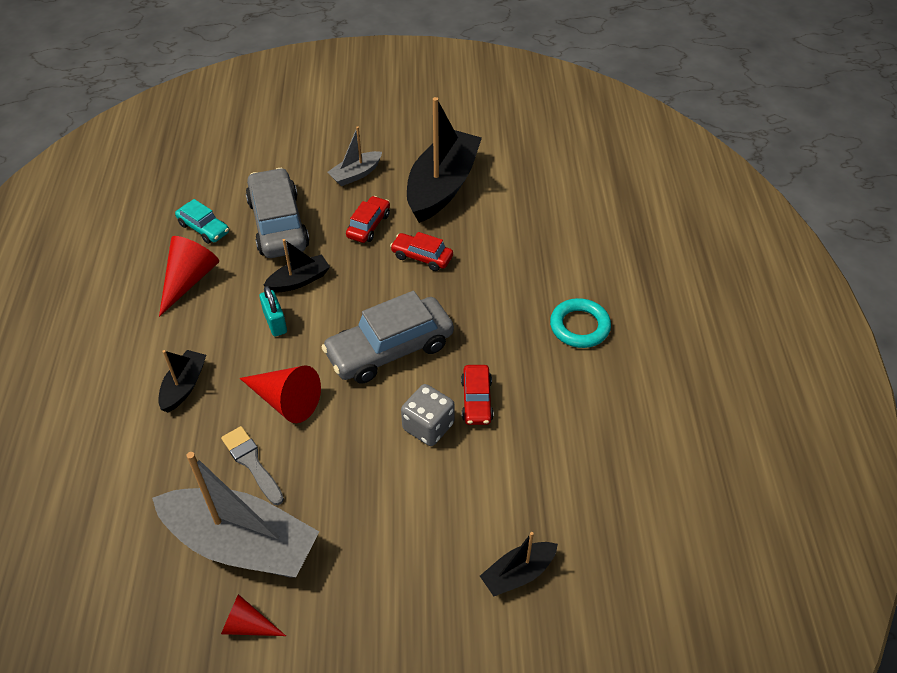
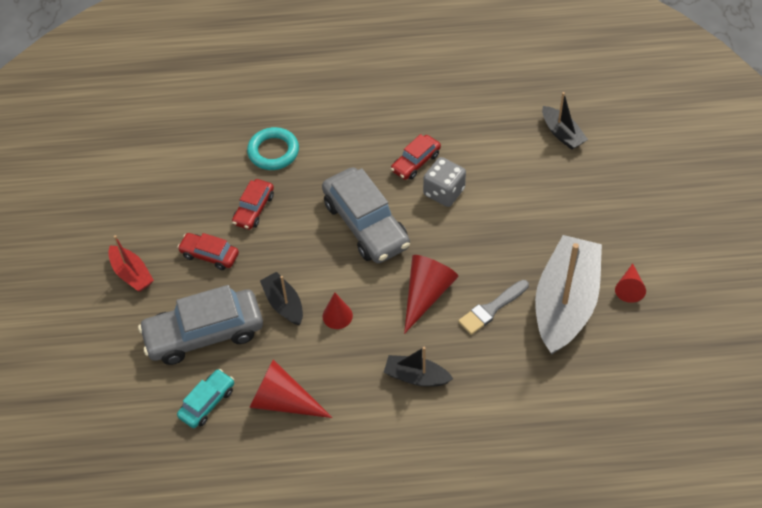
camera: 90 degrees left, 5 degrees up
turquoise padlock [259,286,287,337] -> red cone [322,292,353,329]
grey boat [327,126,382,186] -> red boat [108,235,154,292]
black boat [407,97,482,223] -> none
red car [461,365,494,425] -> red car turned 135 degrees clockwise [391,134,441,180]
turquoise ring [550,298,611,348] -> turquoise ring moved to [247,127,299,170]

